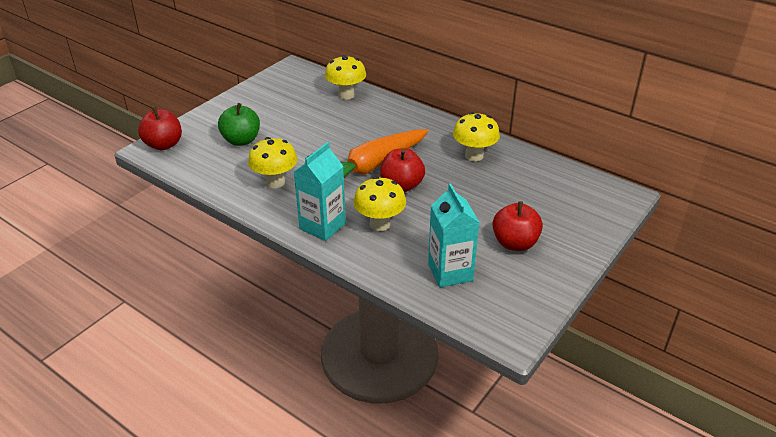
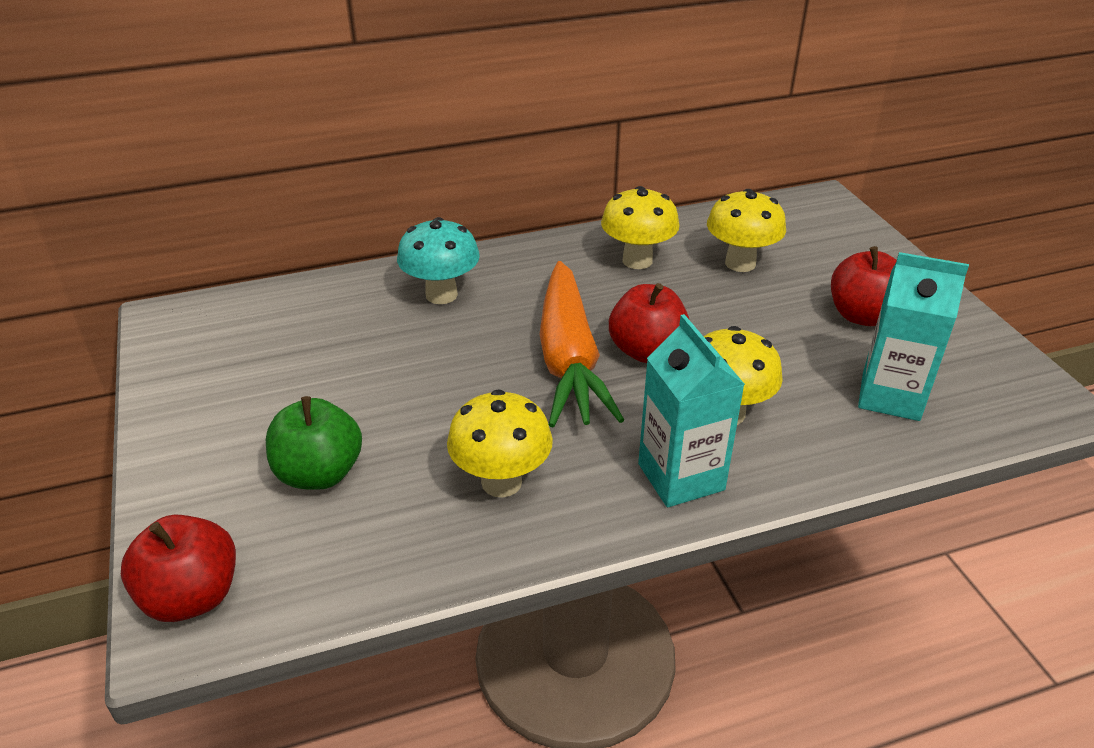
camera: 55 degrees left, 0 degrees up
yellow mushroom [325,55,366,100] -> yellow mushroom moved to [707,189,786,272]
none -> turquoise mushroom [397,217,480,304]

